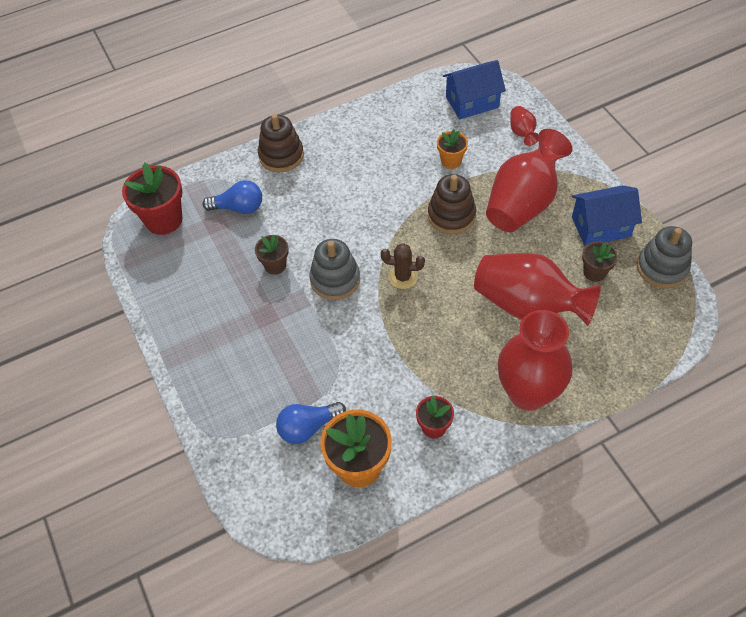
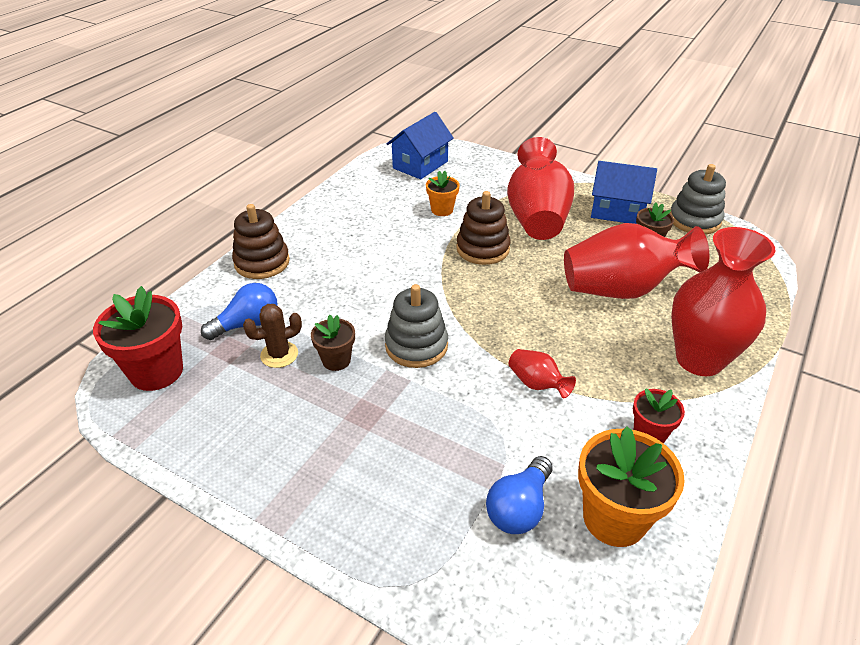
camera: 35 degrees left, 15 degrees down
brown cactus [381,243,425,289] -> brown cactus moved to [243,304,302,368]
red vase [510,106,539,146] -> red vase moved to [509,349,576,398]
blue house [572,185,642,246] -> blue house turned 60 degrees clockwise [591,161,657,224]

